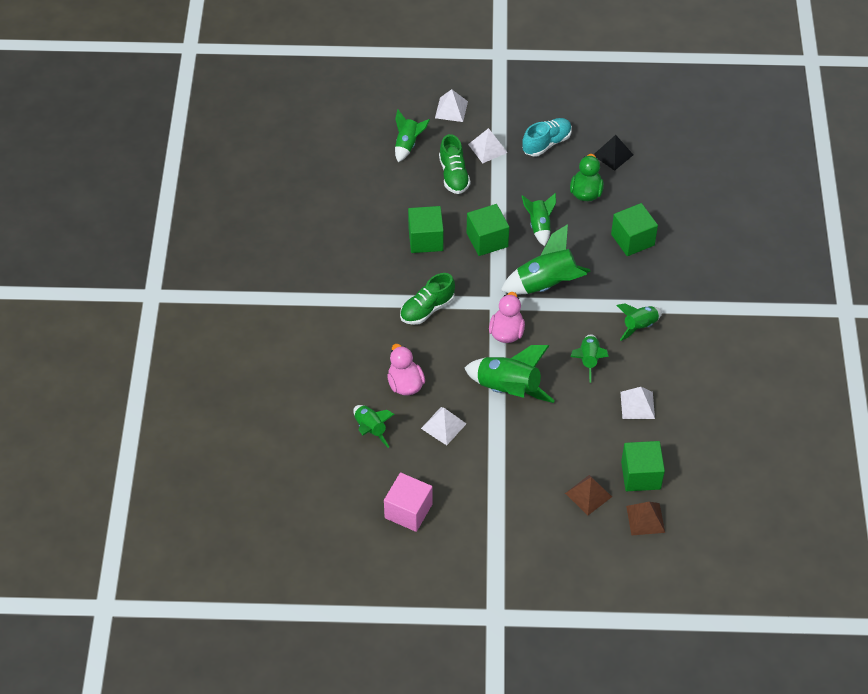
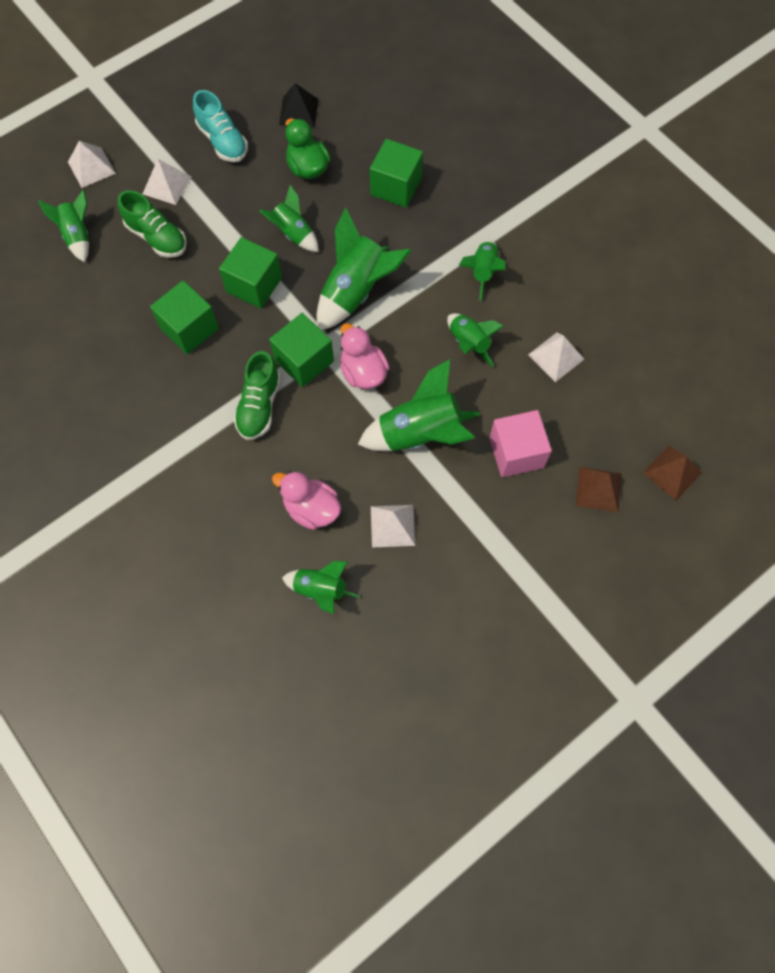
camera: 40 degrees left, 15 degrees up
pink cube [384,473,432,532] -> pink cube moved to [489,410,552,477]
turquoise shoe [522,118,572,157] -> turquoise shoe turned 135 degrees clockwise [193,90,248,162]
green cube [621,441,665,491] -> green cube moved to [269,313,334,387]

